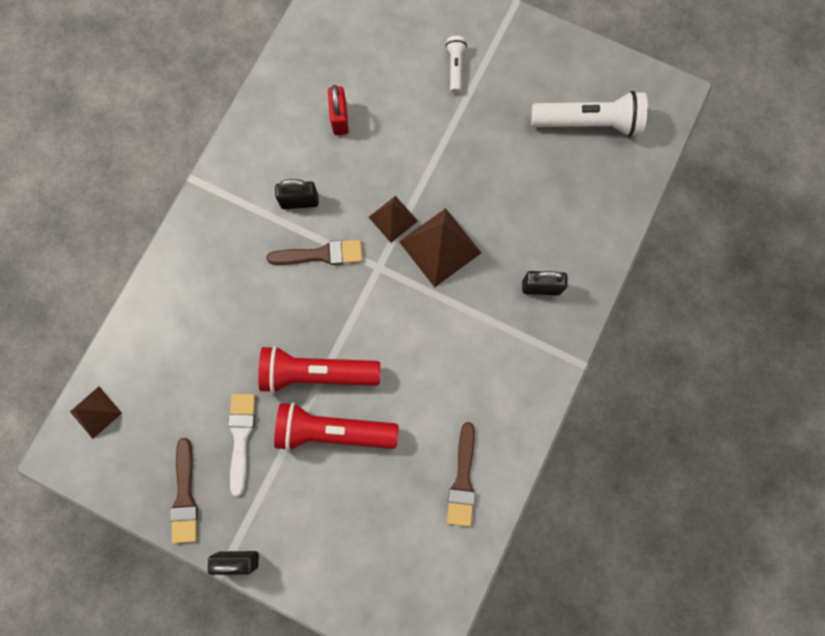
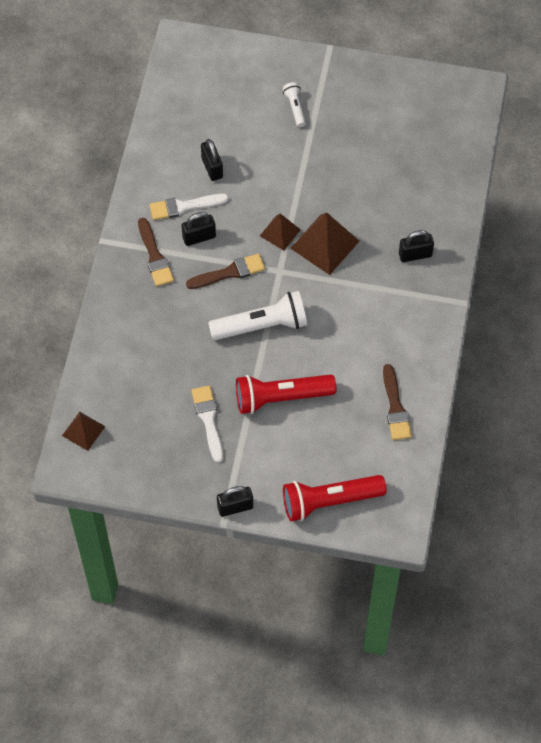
camera: 15 degrees left, 15 degrees down
brown brush [170,438,198,543] -> brown brush moved to [138,218,174,287]
red flashlight [258,346,380,394] -> red flashlight moved to [283,475,387,521]
red padlock [328,85,349,135] -> black padlock [201,139,223,181]
white flashlight [531,91,648,137] -> white flashlight moved to [208,291,307,340]
none -> white brush [150,193,229,220]

